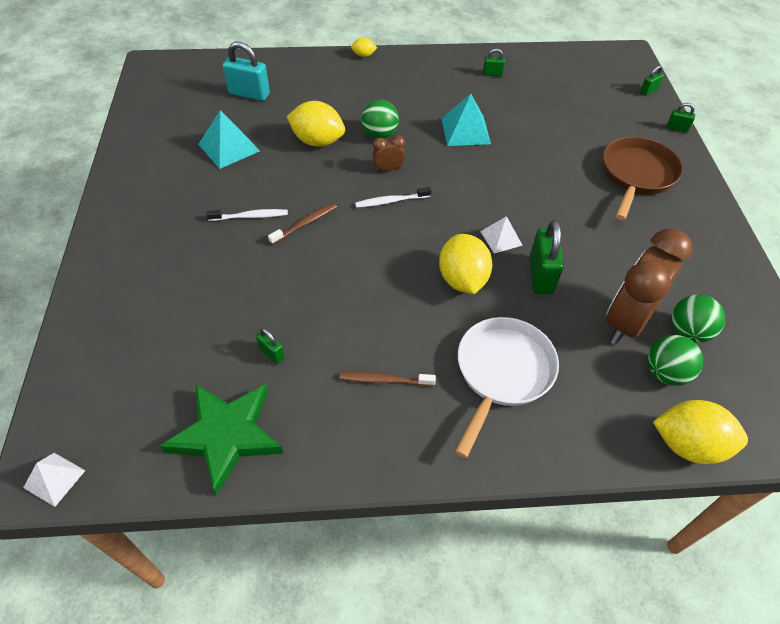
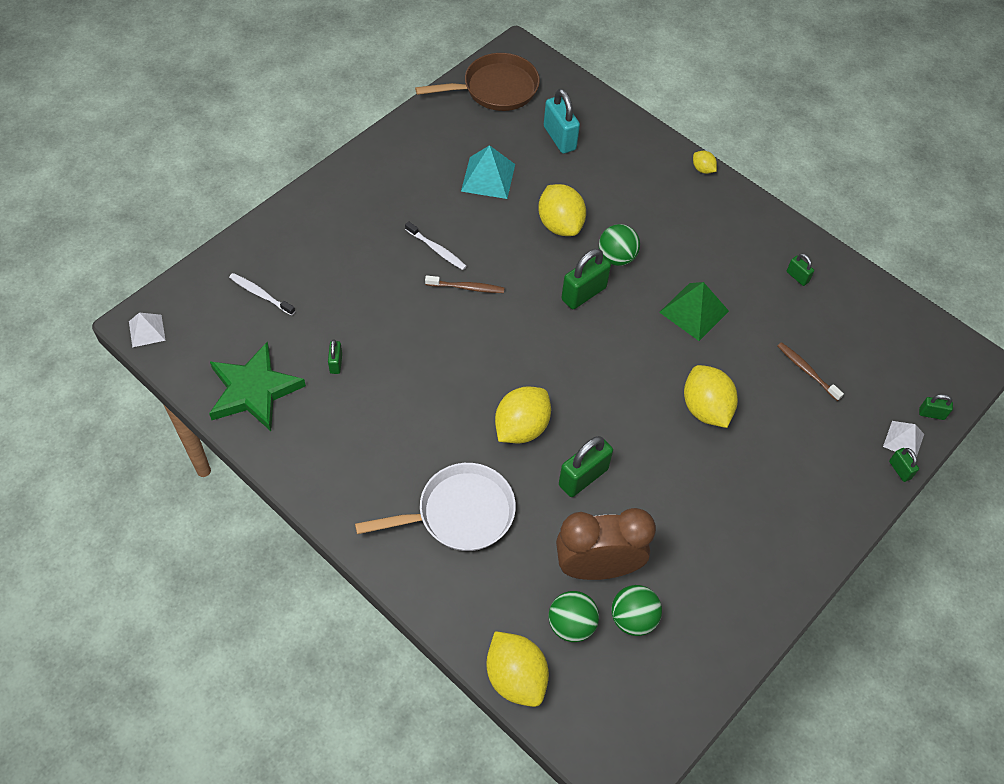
camera: 45 degrees right, 5 degrees up
brown toothbrush [340,372,436,386] -> brown toothbrush moved to [778,342,844,401]
white toothbrush [355,187,431,208] -> white toothbrush moved to [229,273,295,316]
brown clock [373,135,405,171] -> green padlock [561,249,611,309]
turquoise pyramid [441,94,491,146] -> green pyramid [659,282,729,341]
white pyramid [480,216,523,254] -> white pyramid moved to [883,421,924,459]
brown pan [603,137,683,220] -> brown pan moved to [415,53,540,111]
none -> yellow lemon [684,365,738,428]

